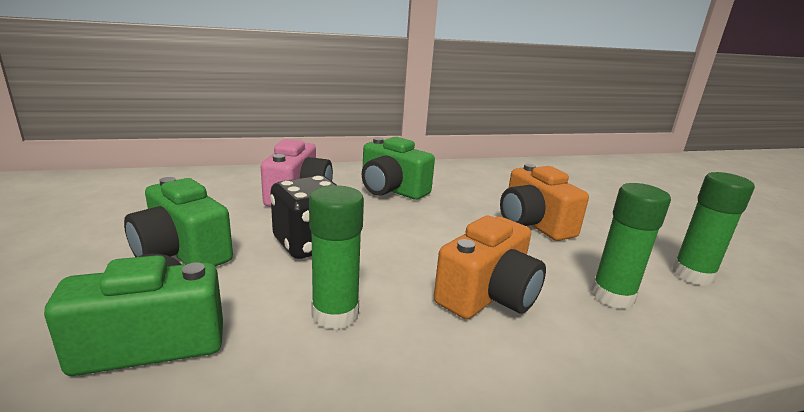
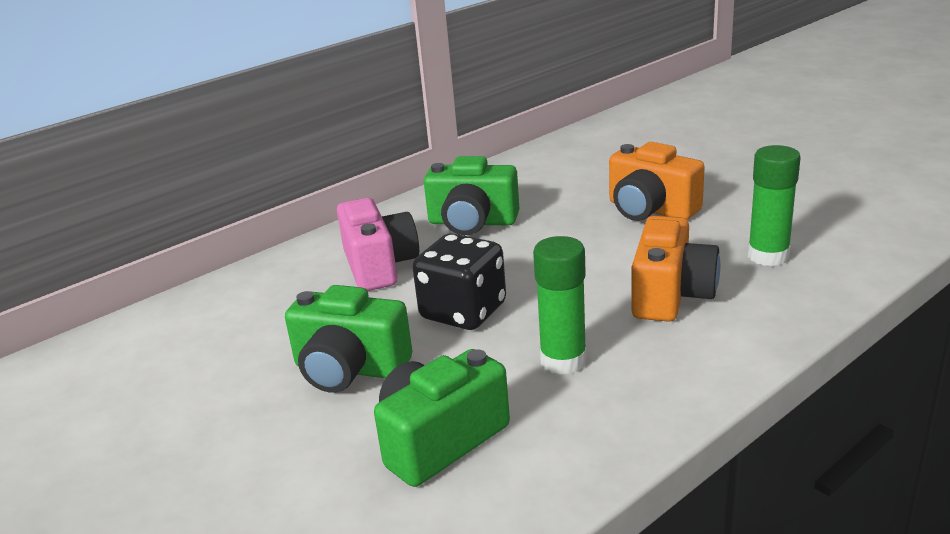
camera: 20 degrees left, 5 degrees up
green glue stick [672,172,755,286] -> none

